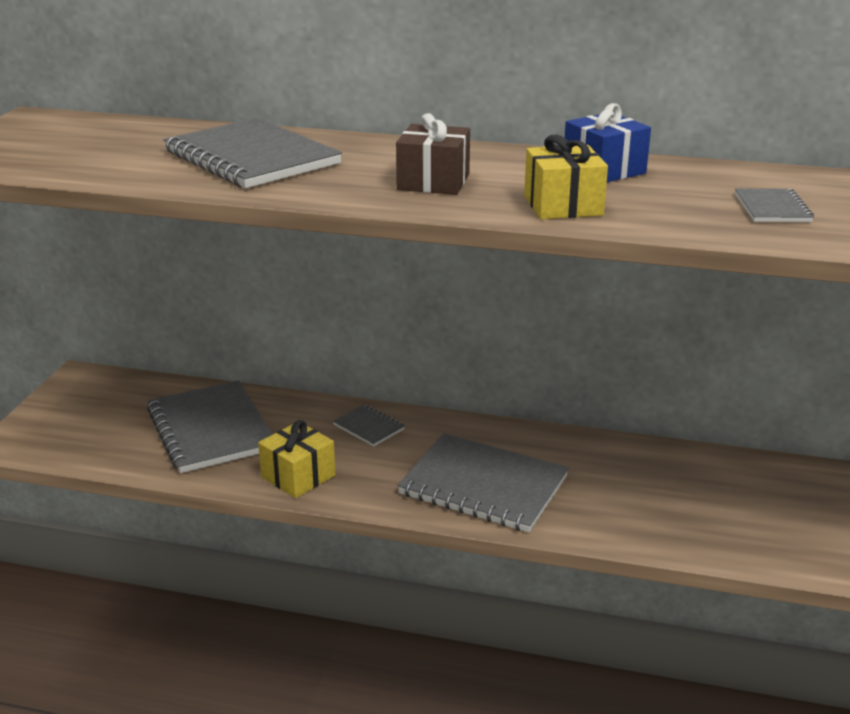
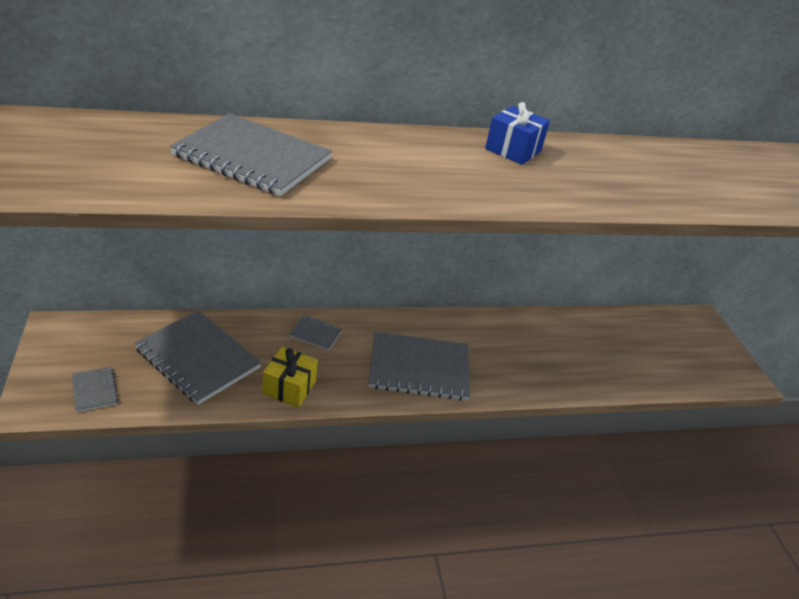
camera: 30 degrees left, 10 degrees up
brown gift [396,113,470,195] -> none
yellow gift [524,135,608,219] -> none
grey notebook [735,188,814,222] -> grey notebook moved to [72,367,118,412]

